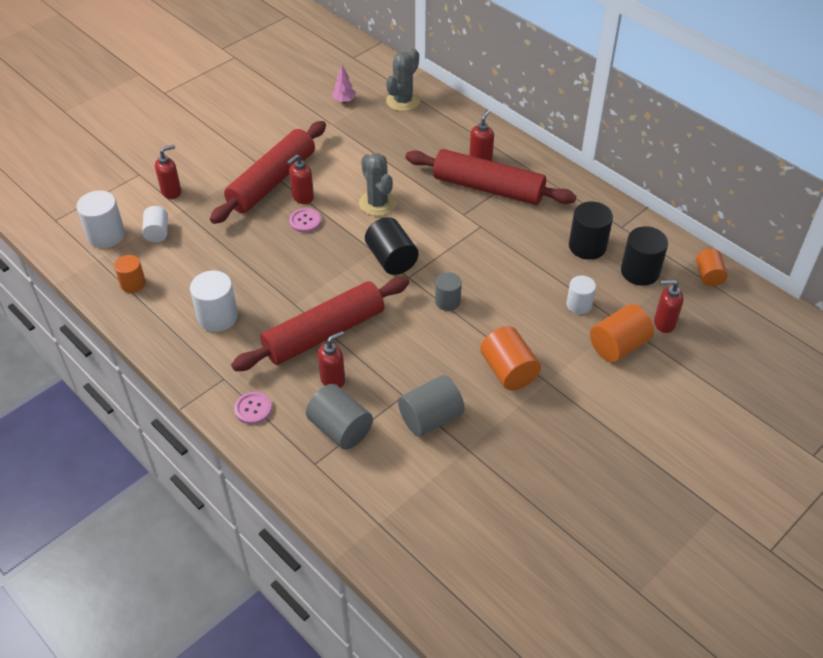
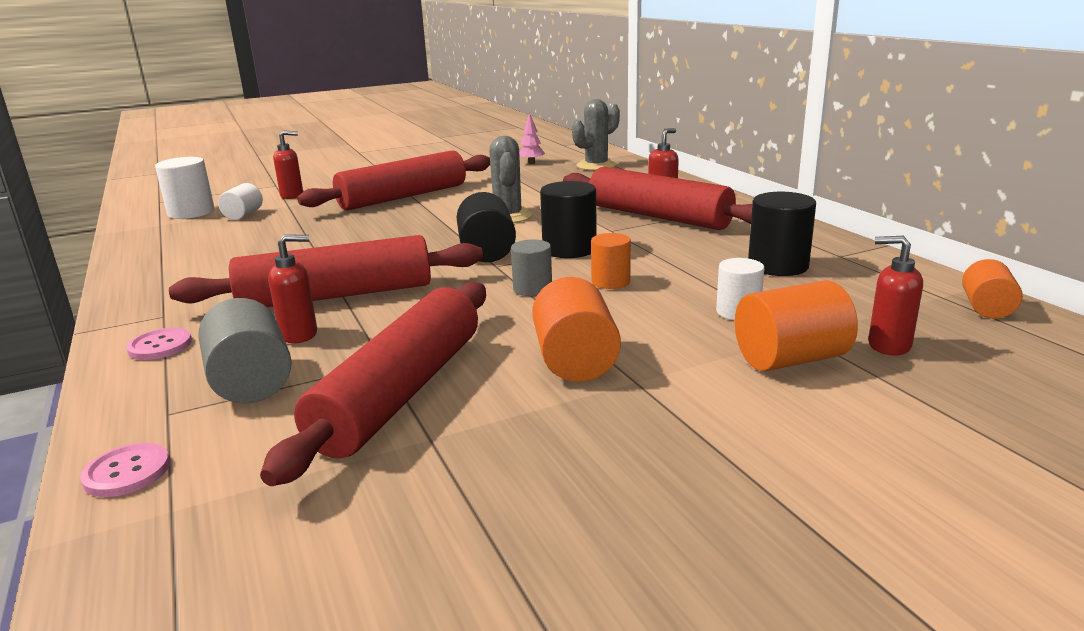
camera: 20 degrees right, 25 degrees down
orange cylinder [114,255,146,293] -> orange cylinder moved to [591,233,631,289]
white cylinder [190,271,238,332] -> none
red soap dispenser [287,155,314,204] -> none
pink button [289,208,321,233] -> pink button moved to [80,443,170,497]
grey cylinder [398,375,465,436] -> red rolling pin [260,282,486,486]
black cylinder [621,226,668,286] -> black cylinder moved to [540,181,597,258]

